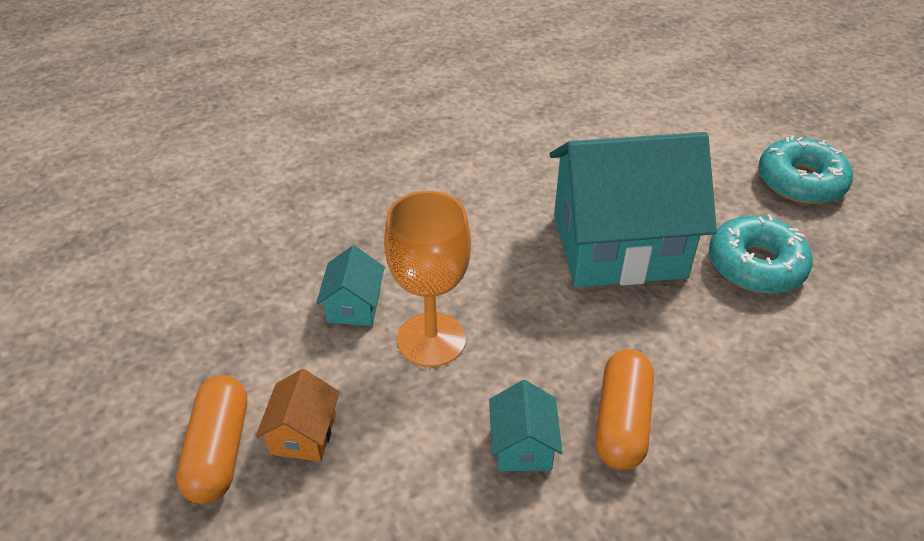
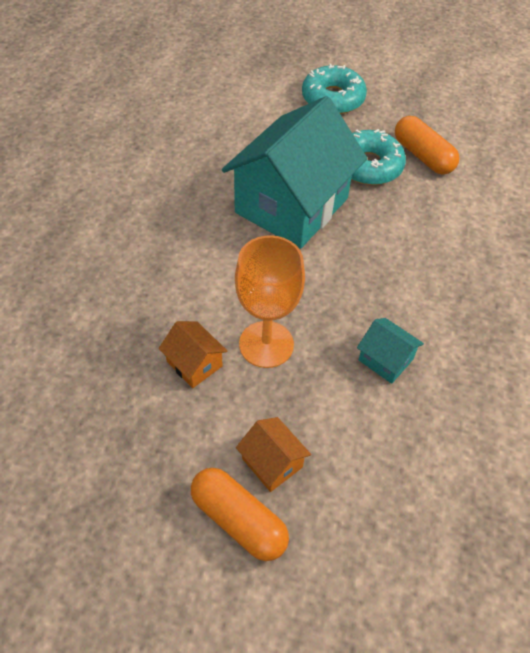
camera: 50 degrees left, 10 degrees up
turquoise house [316,246,385,326] -> orange house [159,321,228,388]
orange capsule [595,349,654,470] -> orange capsule moved to [395,116,459,175]

